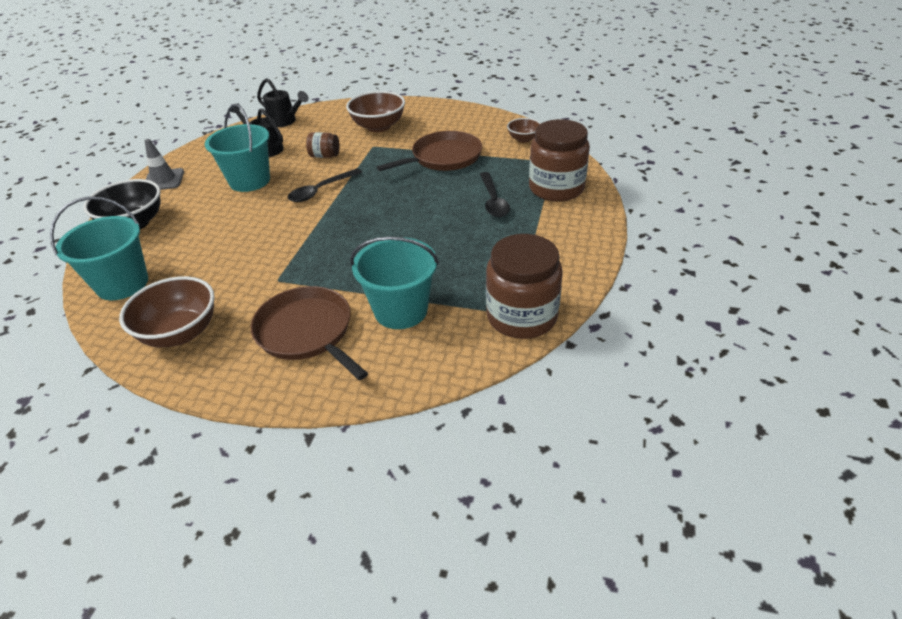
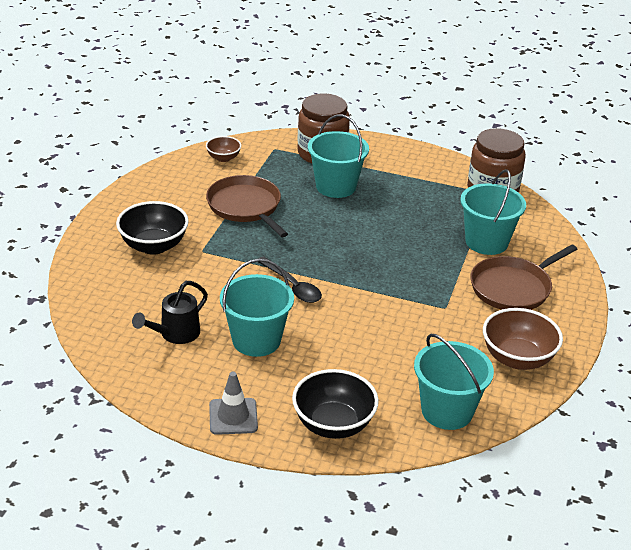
camera: 90 degrees left, 5 degrees down
black watering can [257,78,309,127] -> none
brown jar [306,132,340,158] -> none
brown bowl [346,91,405,133] -> black bowl [116,201,189,255]
black spoon [480,172,510,217] -> turquoise bucket [308,115,369,198]

